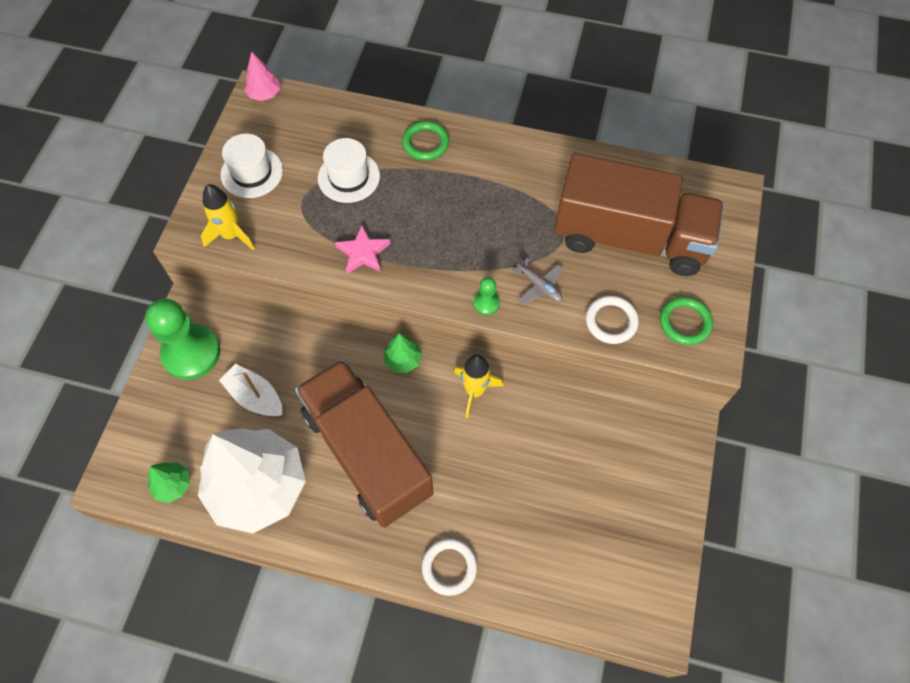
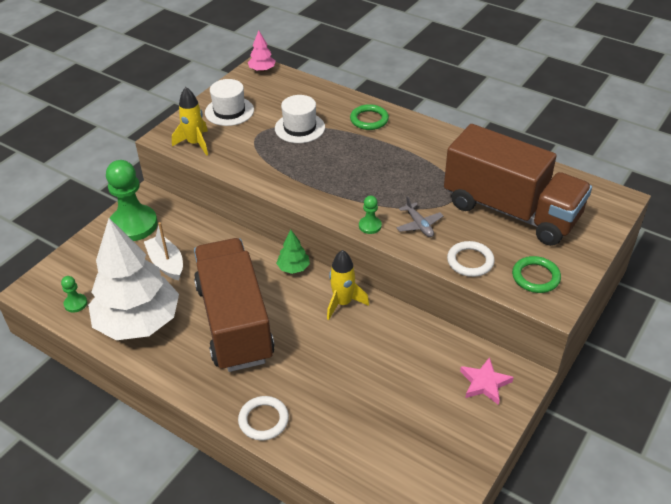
camera: 20 degrees right, 20 degrees down
green tree [148,462,190,503] -> green pawn [61,276,87,313]
pink star [335,225,390,274] -> pink star moved to [460,357,514,405]

